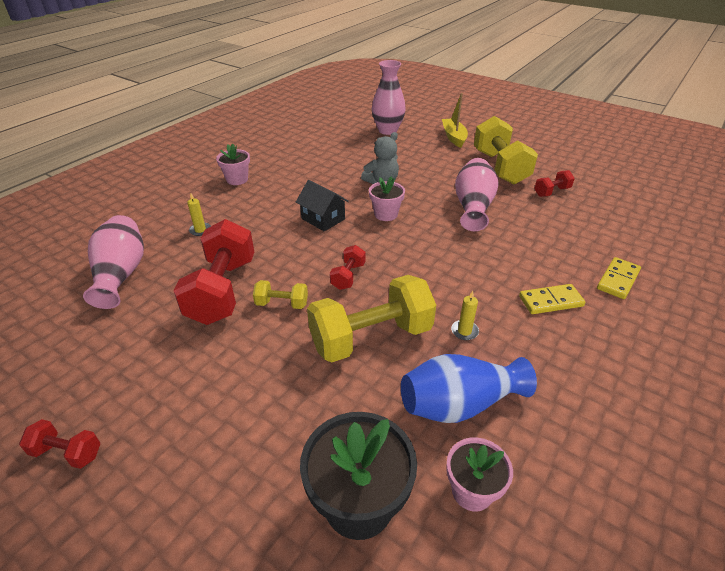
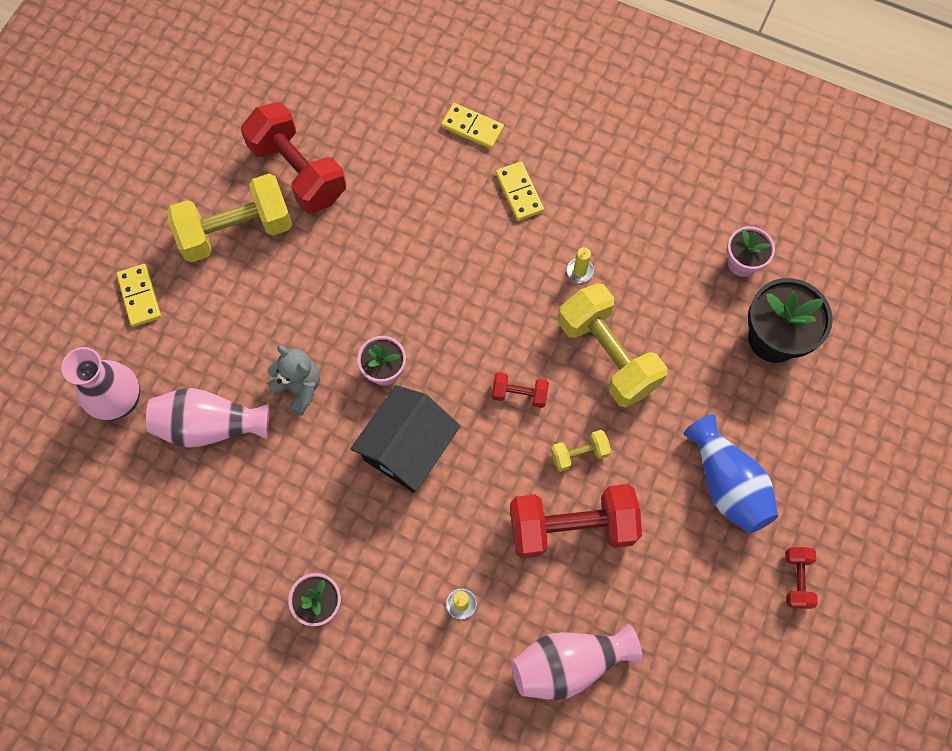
camera: 100 degrees left, 30 degrees up
yellow dumbbell [253,280,308,309] -> yellow dumbbell turned 75 degrees clockwise [551,430,611,472]
black house [296,180,349,231] -> black house [350,385,461,493], size x1.54
blue vase [401,354,537,423] -> blue vase moved to [684,415,778,533]
yellow boat [442,93,468,148] -> yellow domino [117,264,161,327]
pink vase [455,158,499,231] -> pink vase moved to [146,388,269,448]
red dumbbell [534,170,575,197] -> red dumbbell [241,102,346,213], size x2.15

